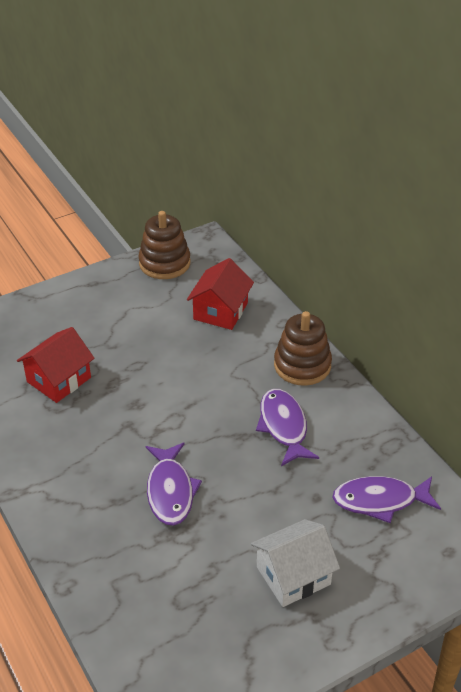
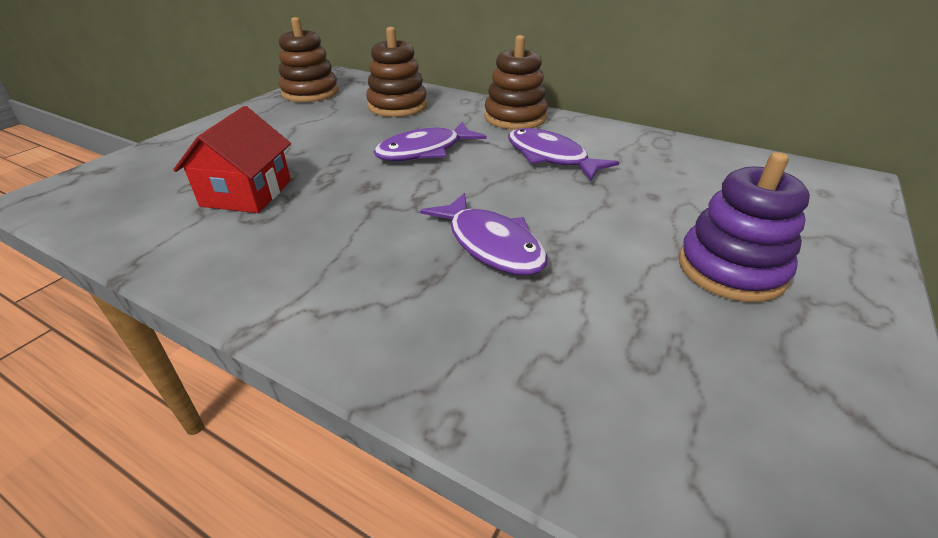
camera: 30 degrees left, 5 degrees down
red house [187,258,254,330] -> brown stacking toy [366,27,427,117]
white house [251,519,340,607] -> purple stacking toy [679,152,810,302]
purple fish [332,476,441,523] -> purple fish moved to [374,121,487,161]

